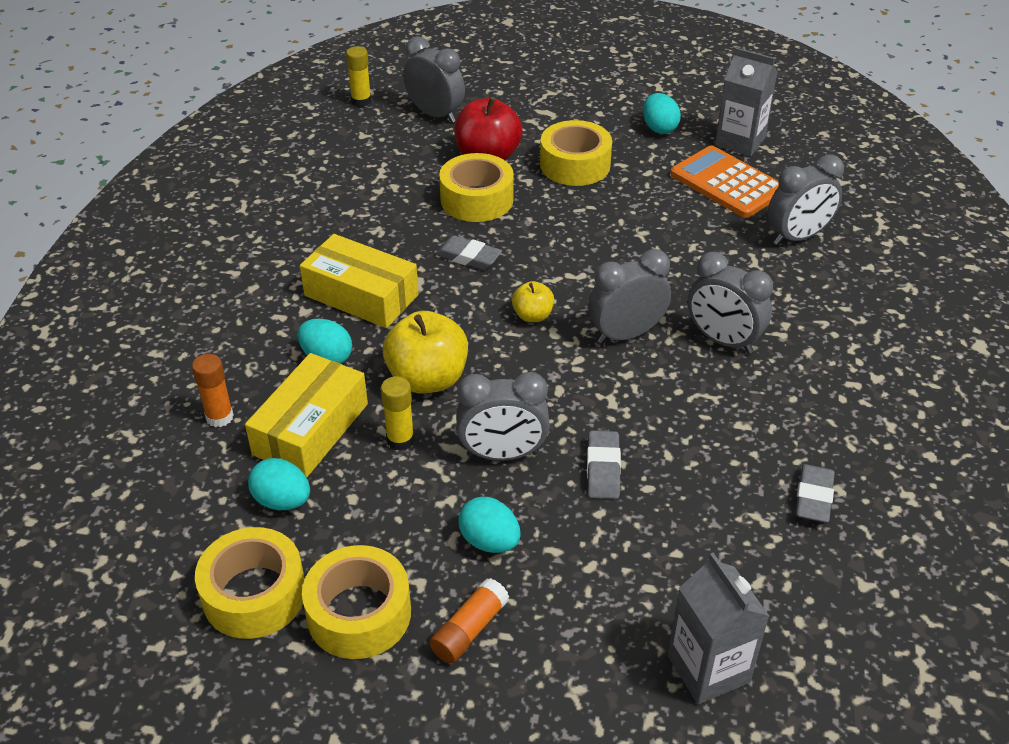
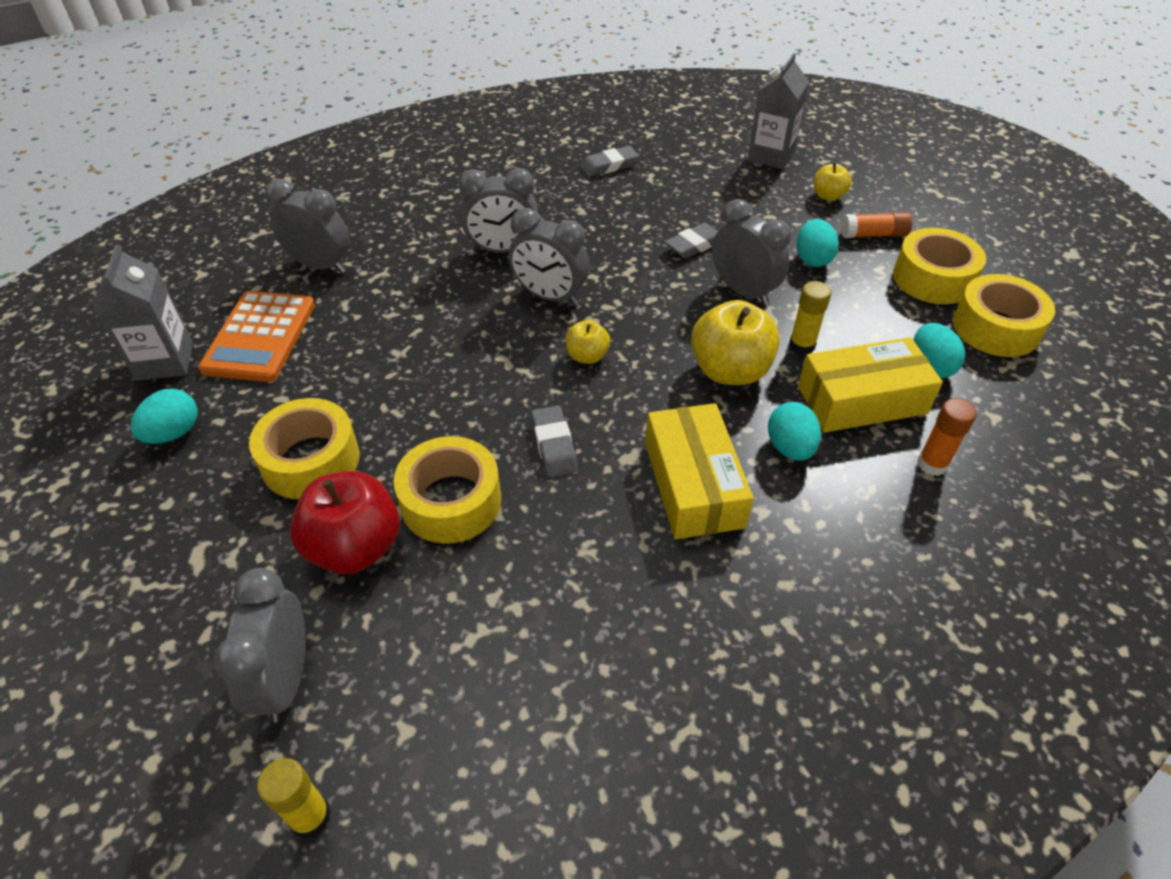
camera: 130 degrees left, 5 degrees up
grey clock [688,252,773,353] -> grey clock turned 90 degrees clockwise [459,168,538,253]
none -> yellow apple [814,163,852,201]

